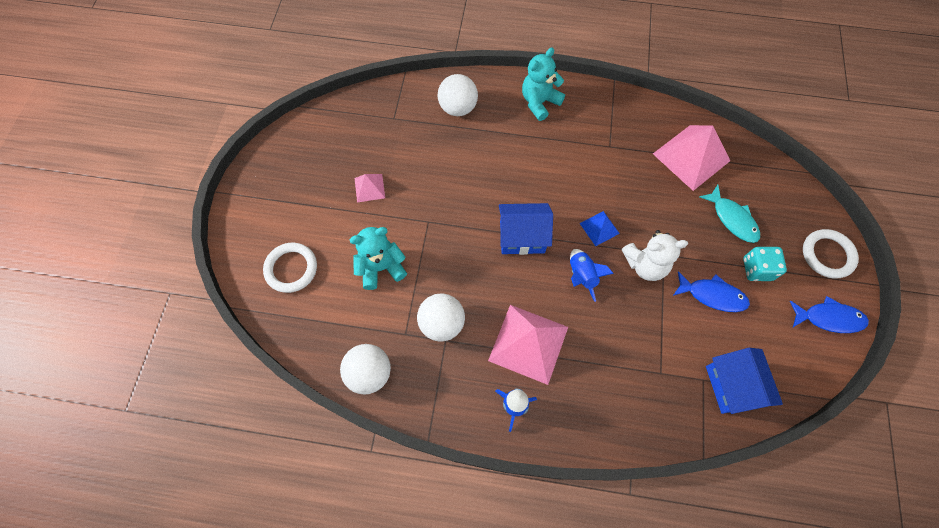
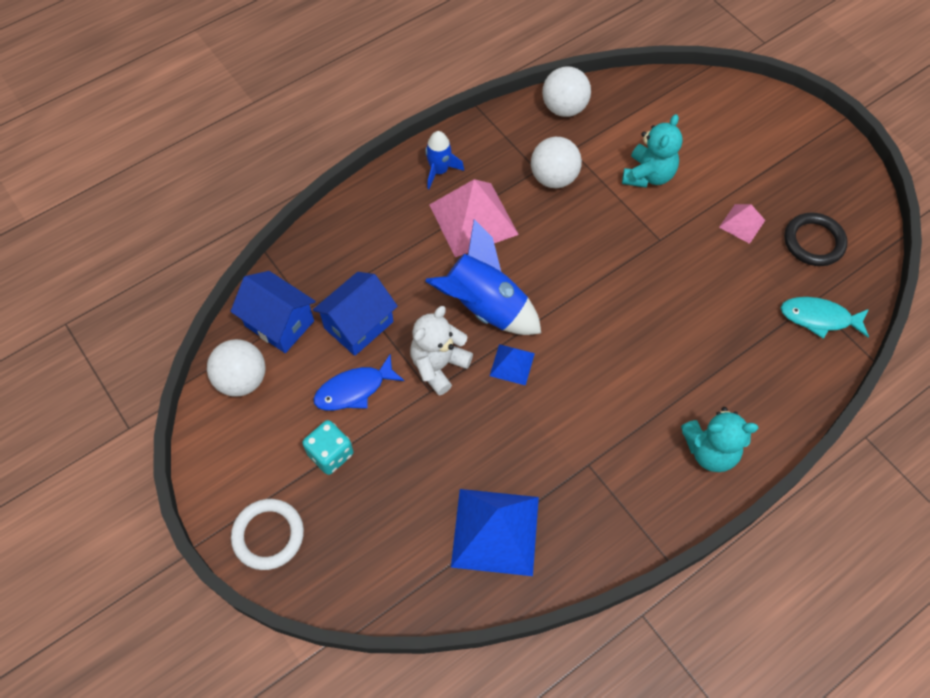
camera: 135 degrees right, 5 degrees down
white ring [263,243,317,293] -> none
white ball [438,74,478,116] -> white ball moved to [207,339,266,397]
blue house [499,203,553,255] -> blue house moved to [313,272,398,356]
turquoise teddy bear [522,48,565,121] -> turquoise teddy bear turned 90 degrees clockwise [681,407,759,472]
blue rocket [570,249,614,302] -> blue rocket [425,219,541,335], size x1.83
pink pyramid [653,125,730,191] -> blue pyramid [451,489,539,576]
turquoise fish [699,185,760,243] -> turquoise fish moved to [781,297,869,339]
blue fish [790,296,869,333] -> none
none -> black ring [784,213,848,266]

